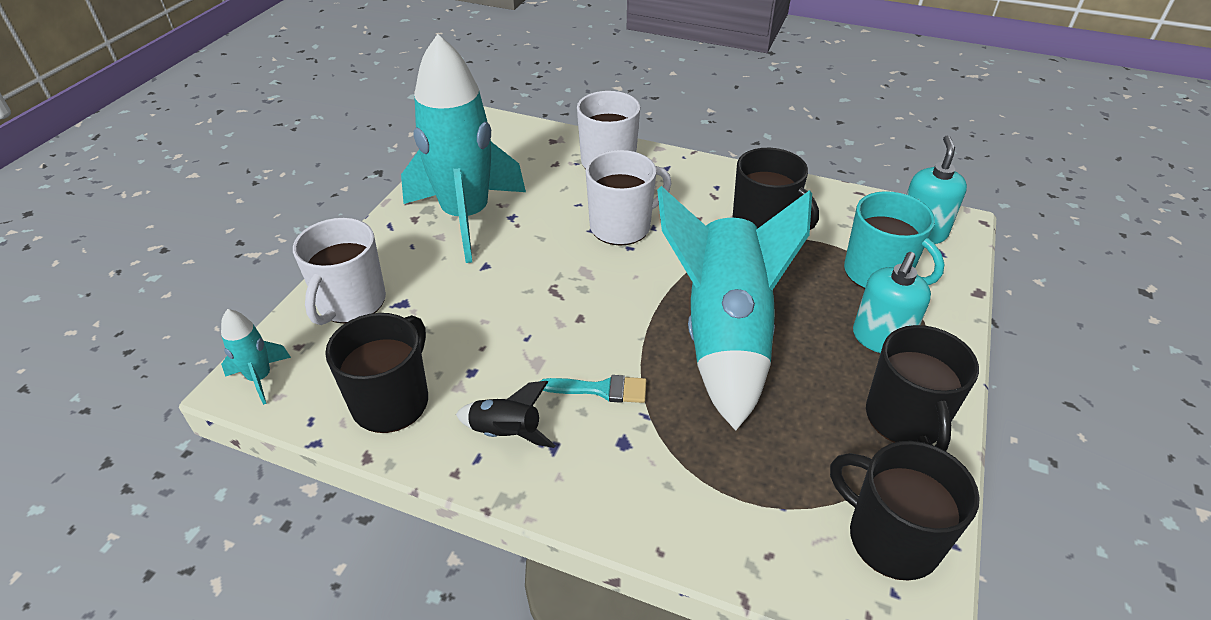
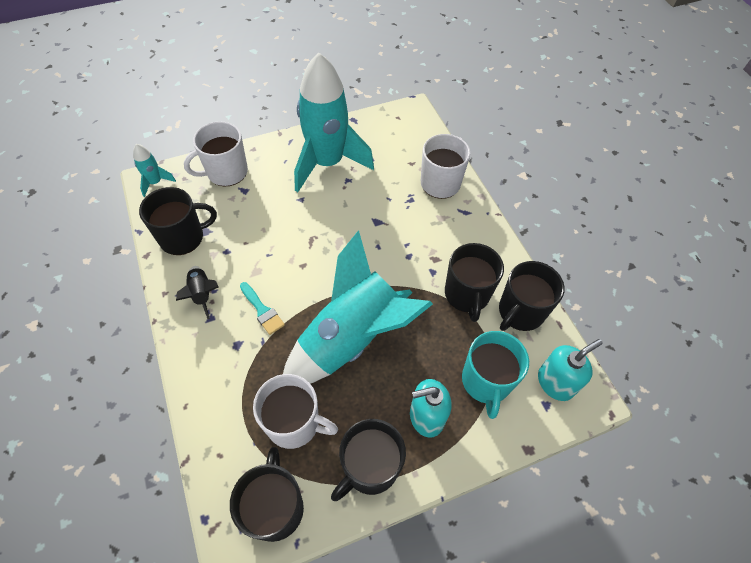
camera: 45 degrees right, 15 degrees up
white mug [586,150,671,246] -> white mug moved to [253,374,338,449]
none -> black mug [499,261,565,331]

